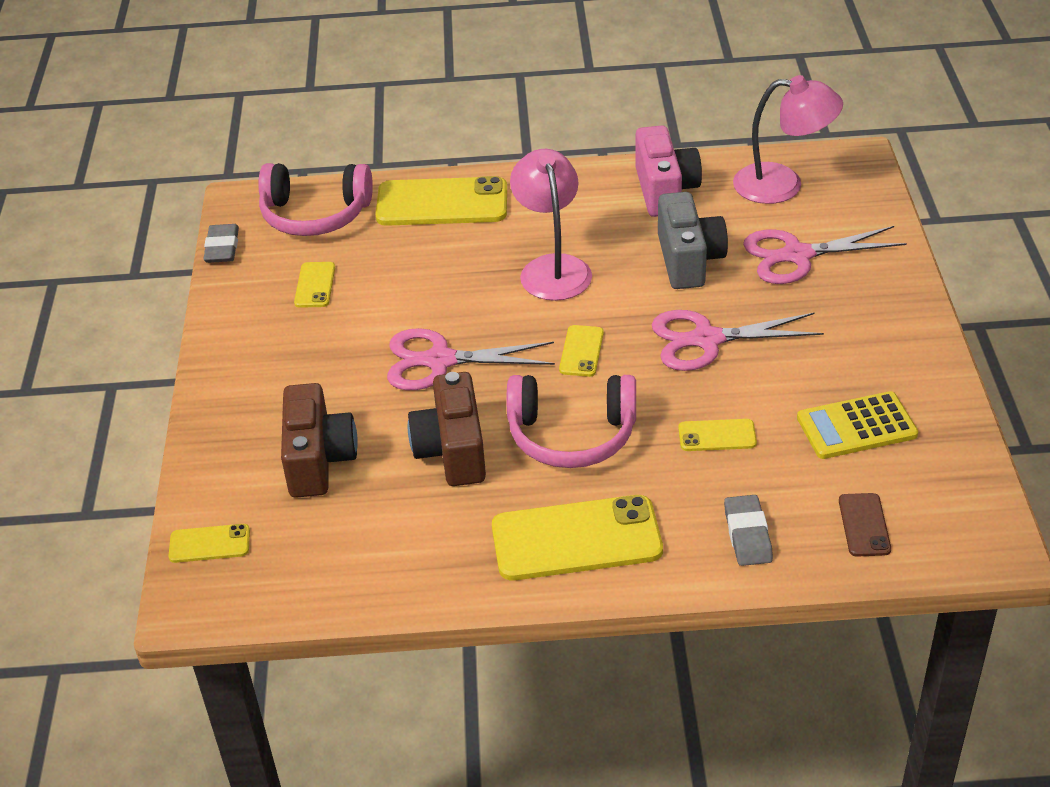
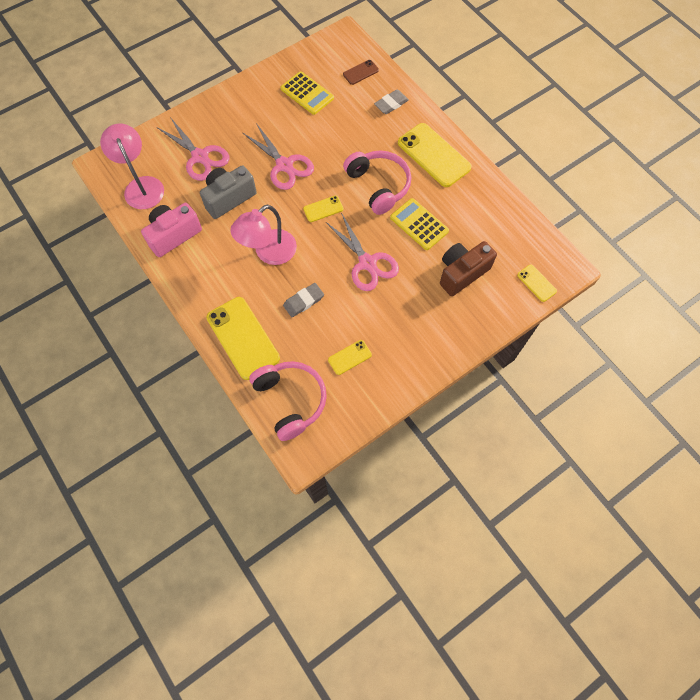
camera: 125 degrees left, 25 degrees up
grey eraser [203,224,239,263] -> grey eraser moved to [283,283,324,317]
brown camera [408,372,486,486] -> yellow calculator [390,198,449,250]
yellow phone [678,419,757,451] -> none

